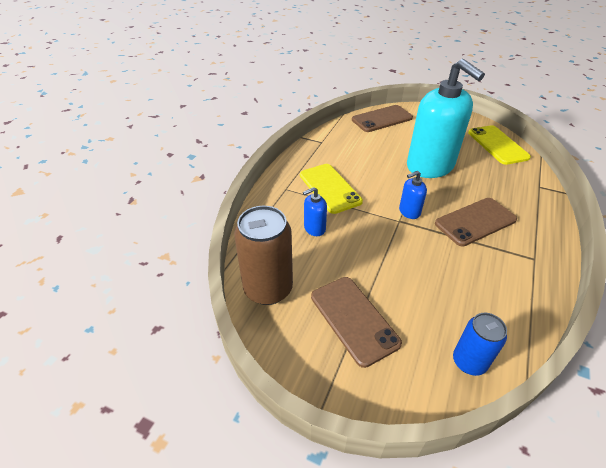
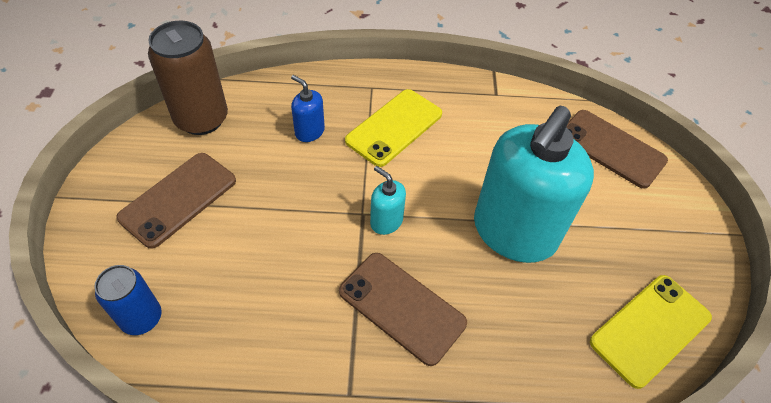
camera: 65 degrees right, 10 degrees up
blue soap dispenser [399,171,427,219] -> turquoise soap dispenser [370,166,406,235]

